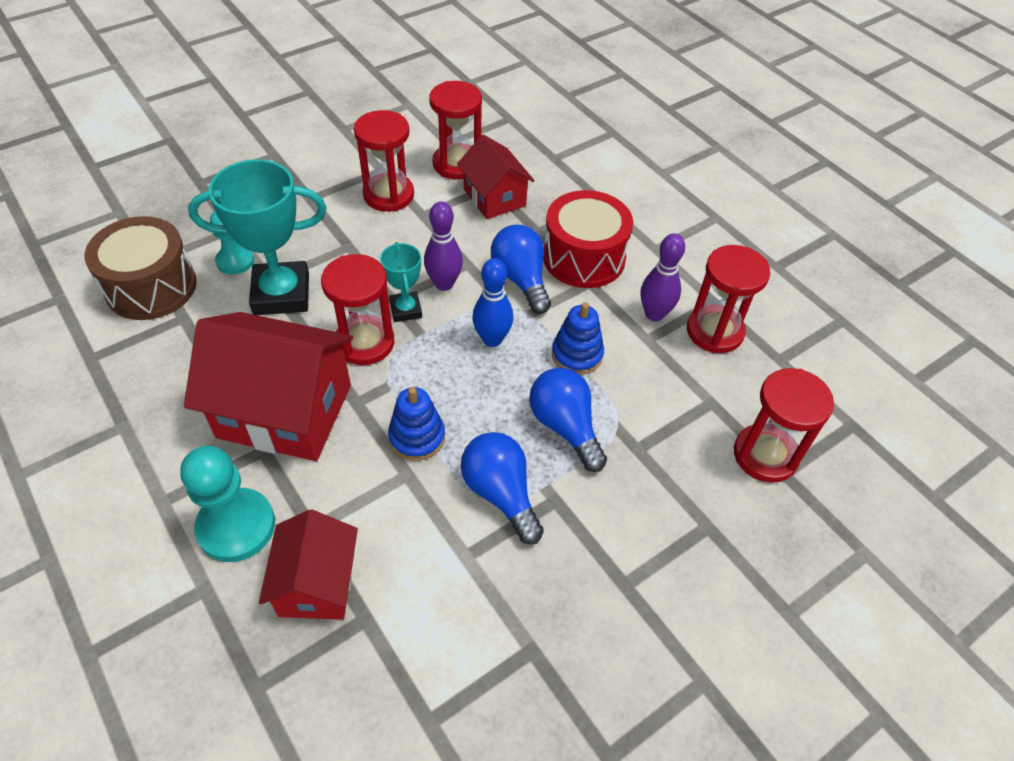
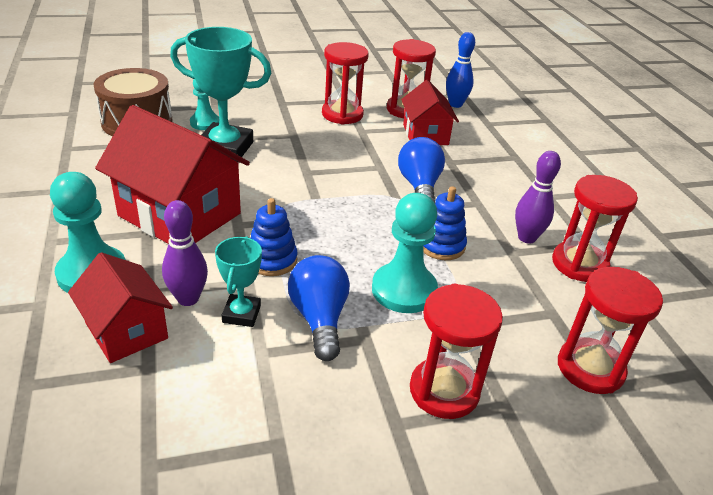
camera: 20 degrees right, 15 degrees down
red house [259,510,358,620] -> red house turned 60 degrees counterclockwise [68,252,173,363]
red hourglass [321,254,394,365] -> red hourglass moved to [410,284,503,419]
turquoise trophy [380,242,422,322] -> turquoise trophy moved to [215,236,262,327]
purple bowling pin [424,201,463,291] -> purple bowling pin moved to [162,200,208,306]
blue bowling pin [472,258,513,347] -> blue bowling pin moved to [446,32,475,108]
blue light bulb [529,368,607,472] -> turquoise pawn [372,193,438,313]
red drum [543,190,633,288] -> none

